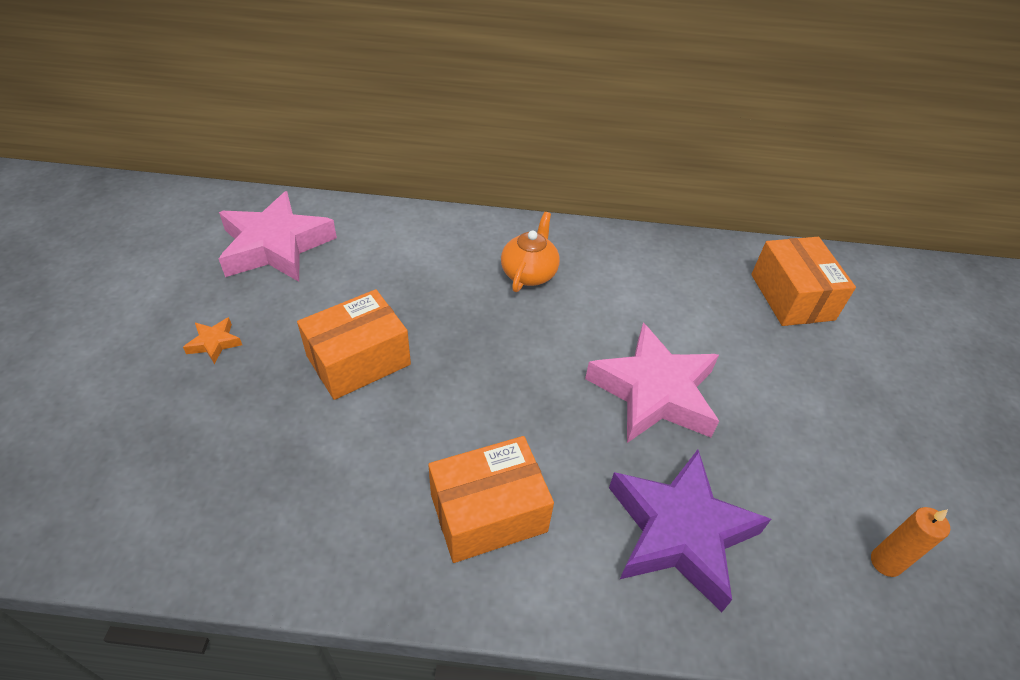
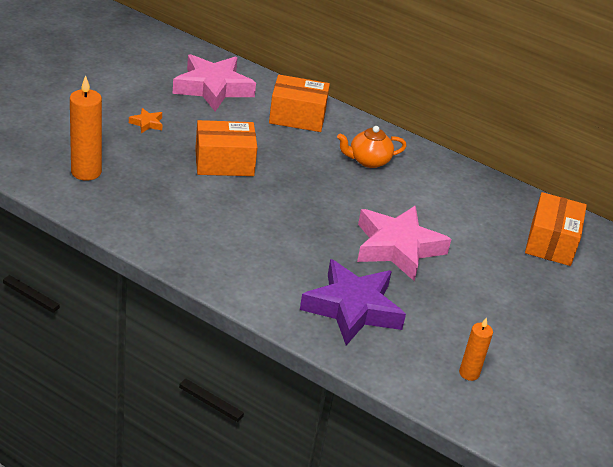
camera: 25 degrees right, 10 degrees down
orange box [428,436,554,563] -> orange box moved to [269,75,330,132]
orange teapot [501,212,560,292] -> orange teapot turned 150 degrees counterclockwise [337,126,406,168]
none -> orange candle [70,75,102,181]

